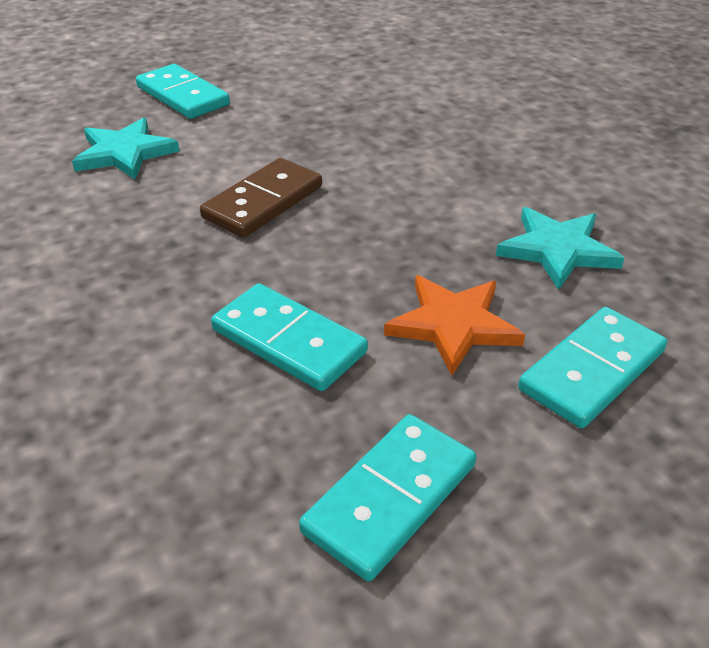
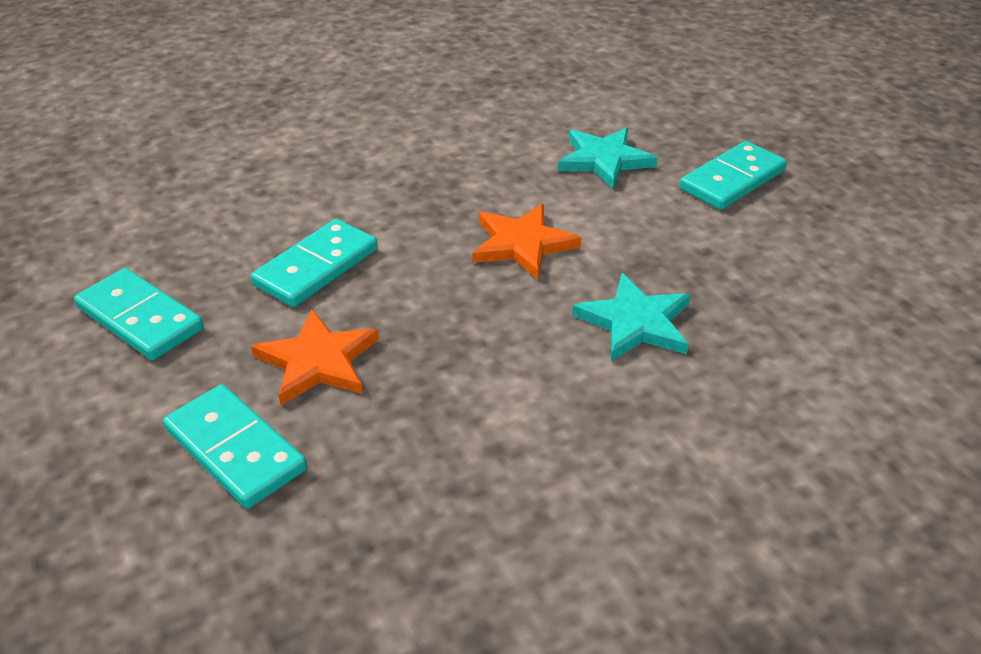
camera: 90 degrees right, 0 degrees up
brown domino [200,158,322,238] -> orange star [472,204,582,280]
turquoise star [496,207,624,290] -> turquoise star moved to [572,273,690,361]

